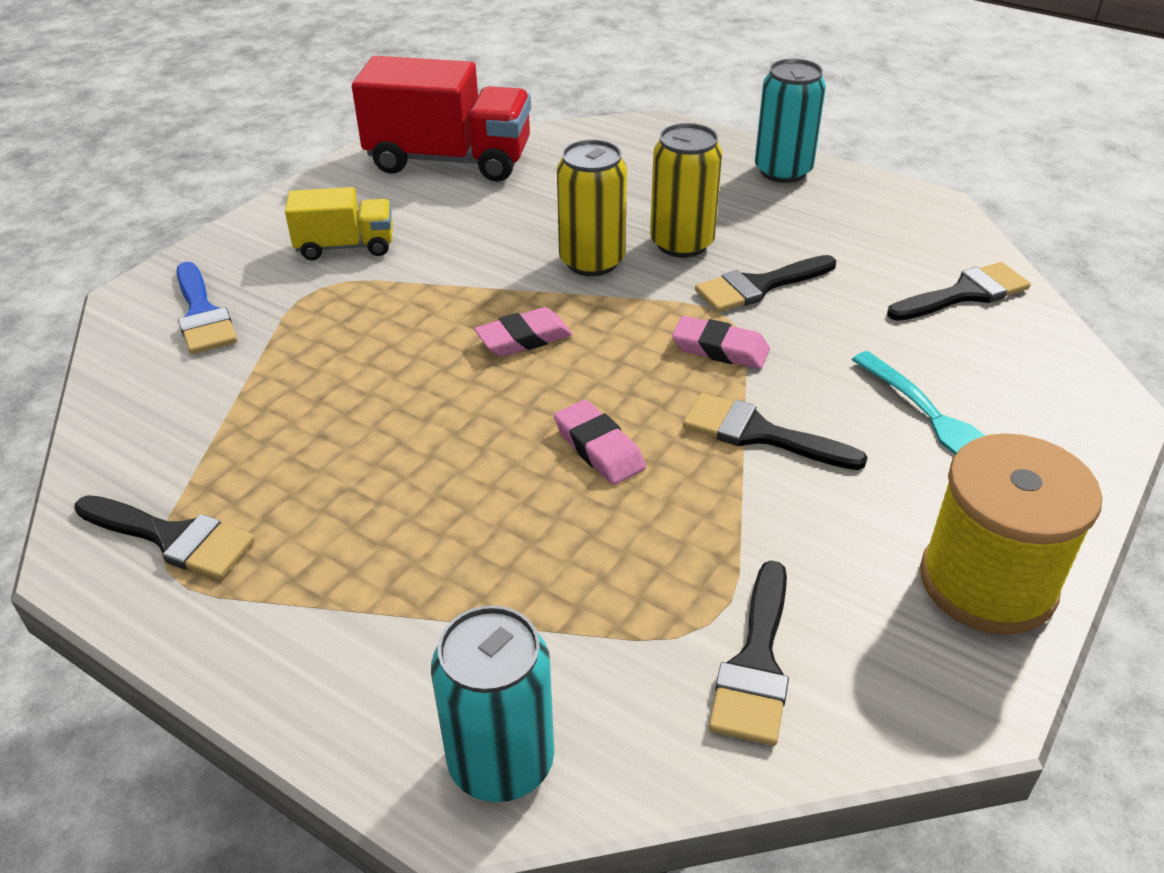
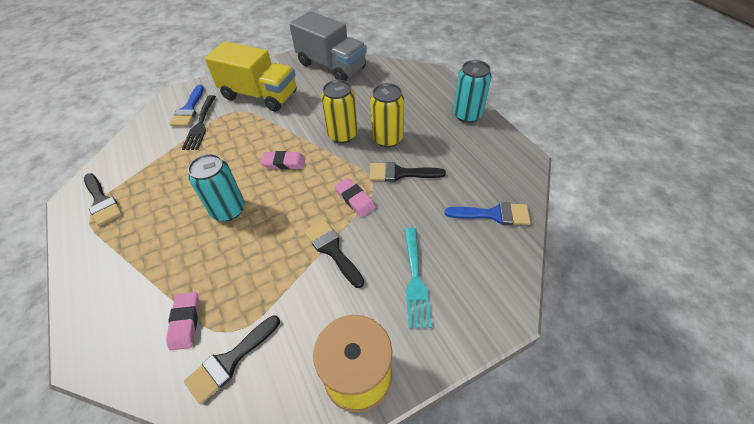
camera: 30 degrees right, 10 degrees up
yellow truck [285,187,393,260] -> yellow truck [205,41,297,112], size x1.82
red truck [352,56,531,182] -> grey truck [289,11,367,81]
turquoise can [431,605,554,802] -> turquoise can moved to [188,154,245,221]
pink eraser [554,400,646,485] -> pink eraser moved to [166,292,199,350]
black brush [887,262,1031,321] -> blue brush [445,202,531,225]
none -> black fork [182,95,216,150]

